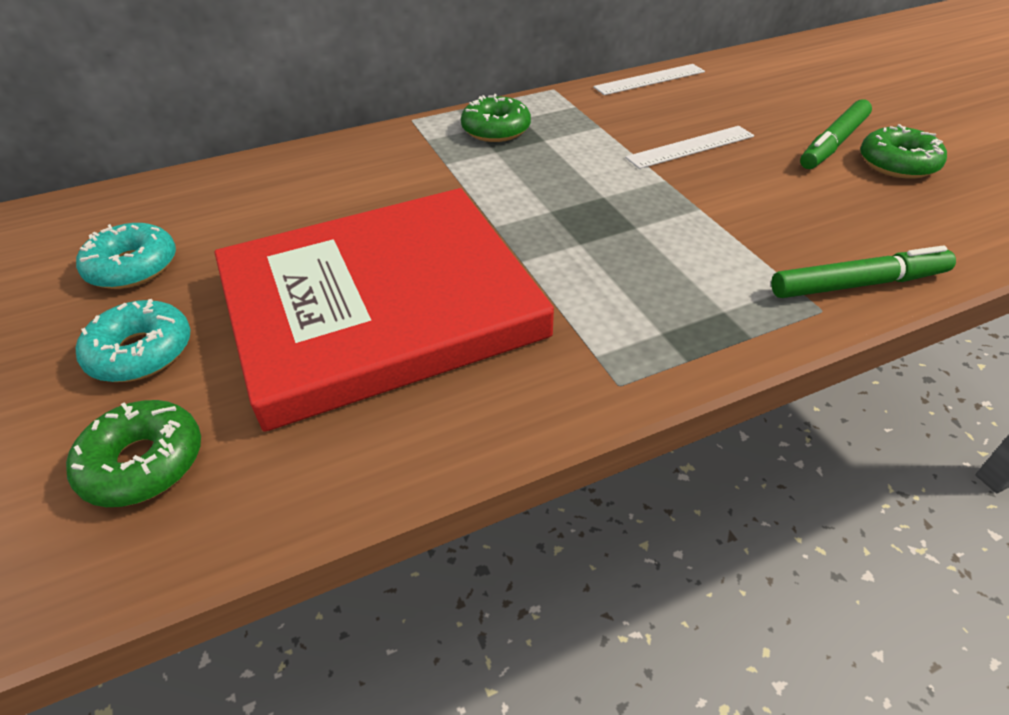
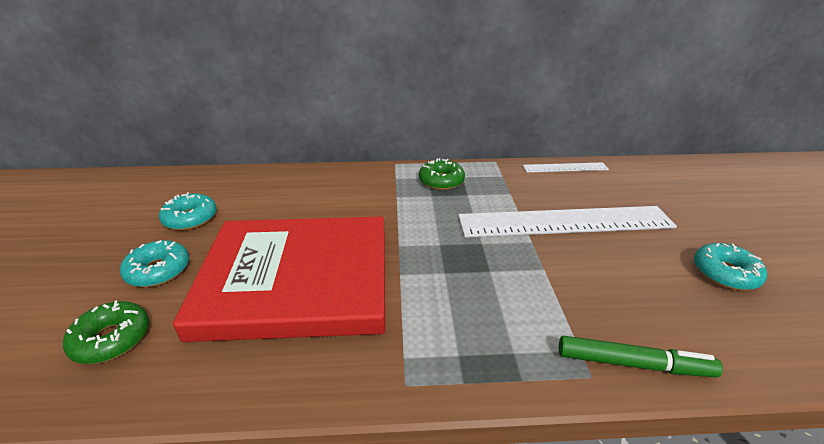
camera: 20 degrees right, 10 degrees down
white ruler [625,126,754,169] -> white ruler [458,206,677,238], size x2.09
green marker [800,99,872,169] -> none
green donut [860,124,947,179] -> turquoise donut [694,243,767,290]

